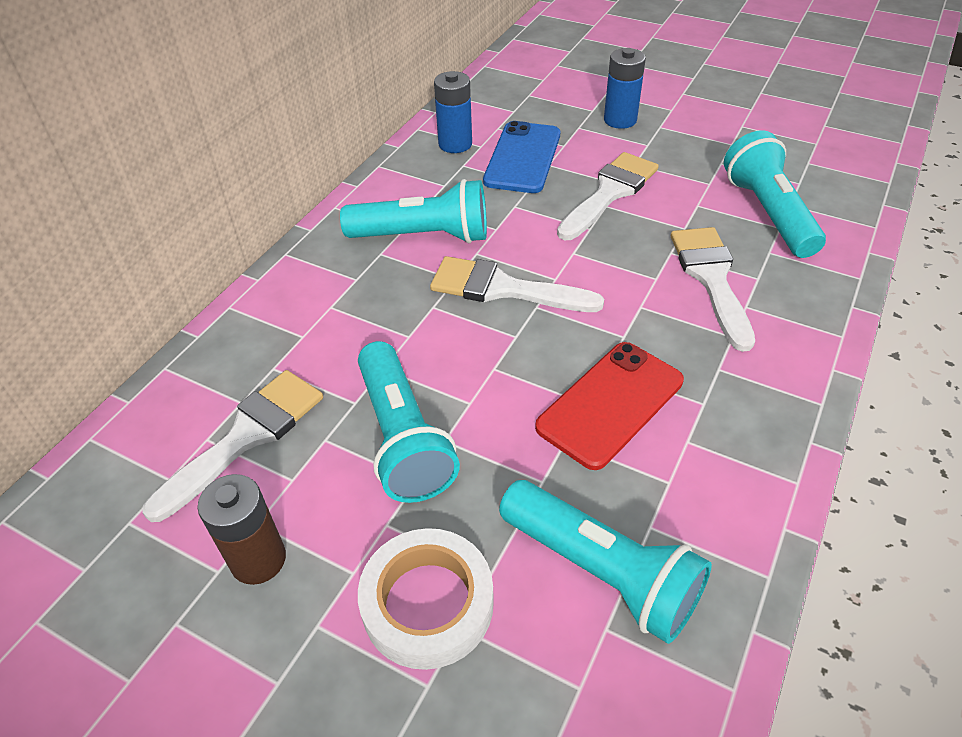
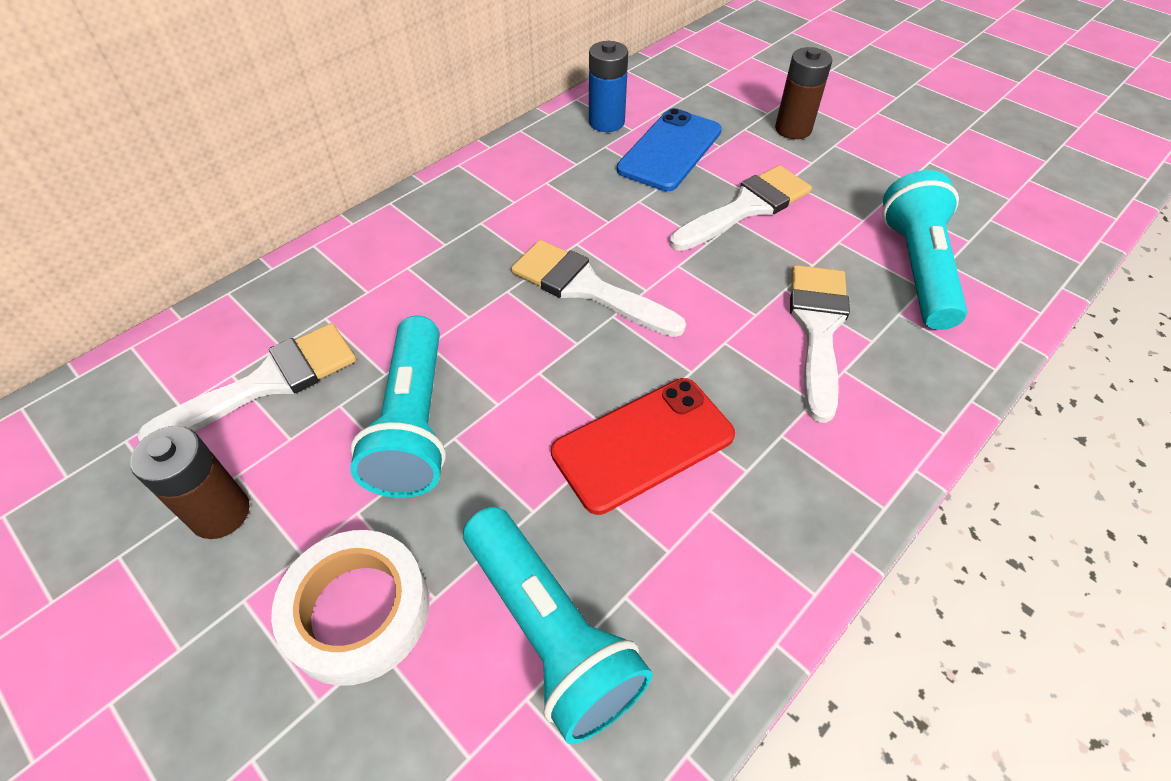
camera: 15 degrees right, 5 degrees up
turquoise flashlight [340,179,487,244] -> none
blue battery [604,48,646,129] -> brown battery [775,47,832,139]

